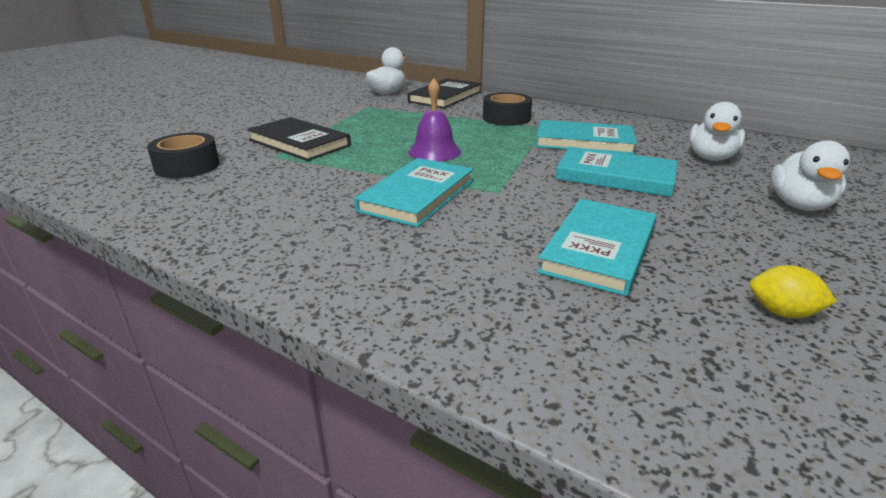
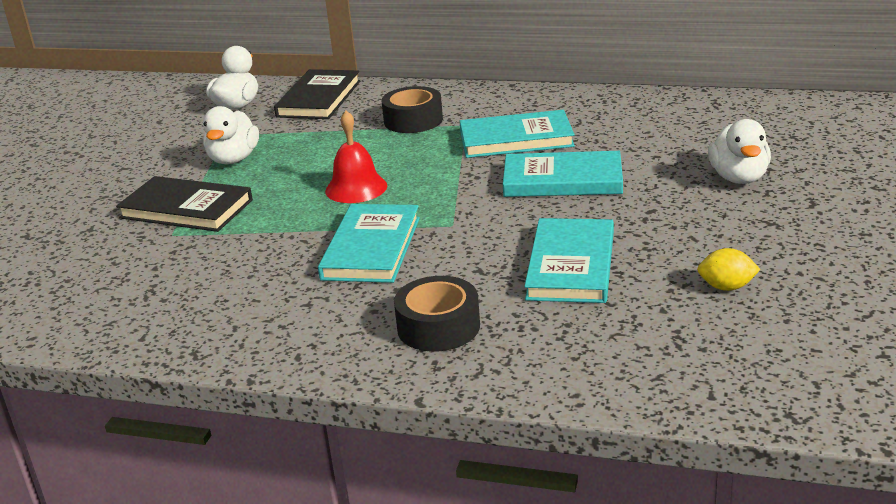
camera: 15 degrees left, 0 degrees up
black tape [147,132,220,178] -> black tape moved to [394,276,480,352]
purple bell [408,78,461,162] -> red bell [325,111,387,203]
white duck [689,102,746,161] -> white duck moved to [203,106,259,164]

